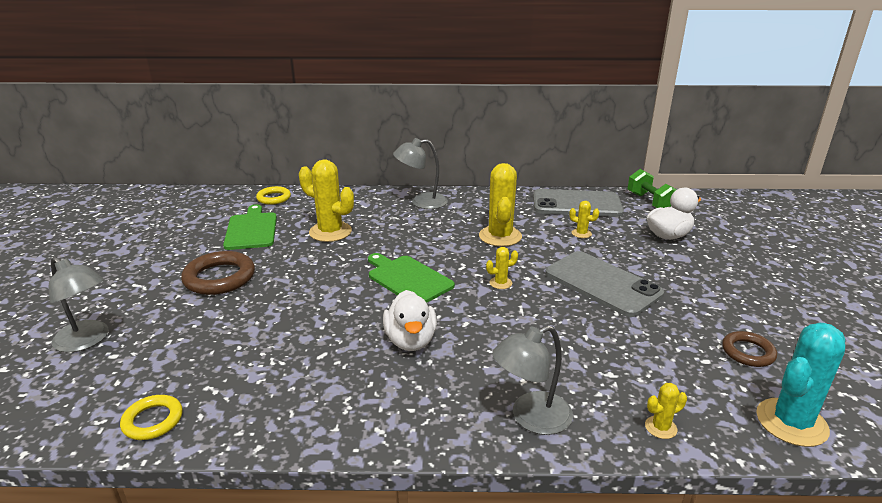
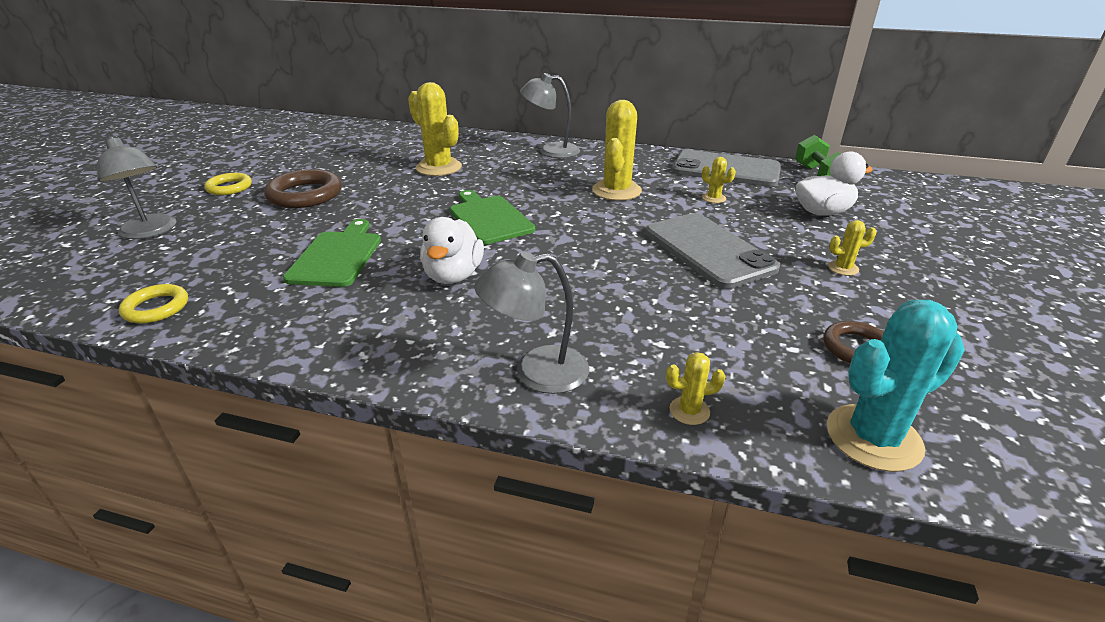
camera: 15 degrees right, 5 degrees up
green cutting board [223,204,277,250] -> green cutting board moved to [283,219,381,287]
yellow ring [256,186,291,205] -> yellow ring moved to [204,173,252,195]
yellow cactus [486,247,518,289] -> yellow cactus moved to [828,220,877,276]

